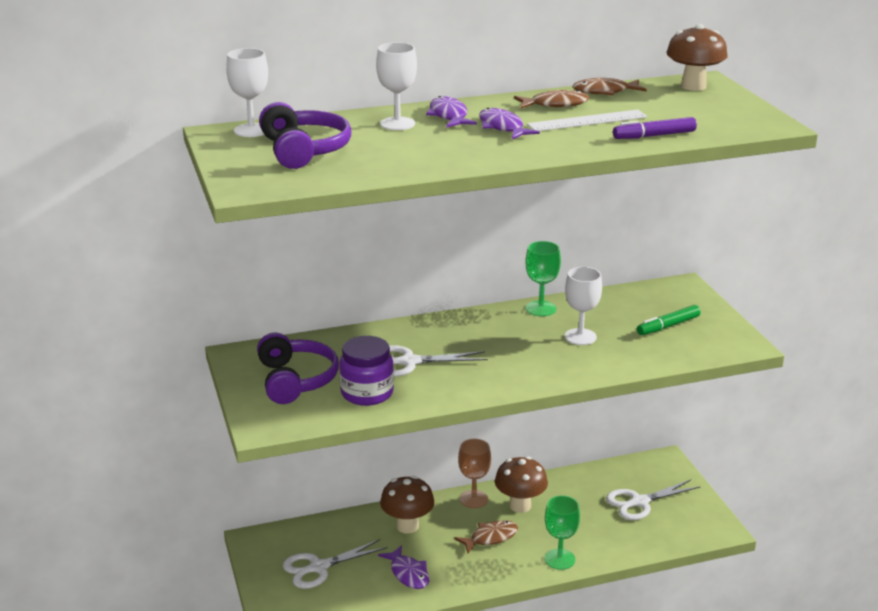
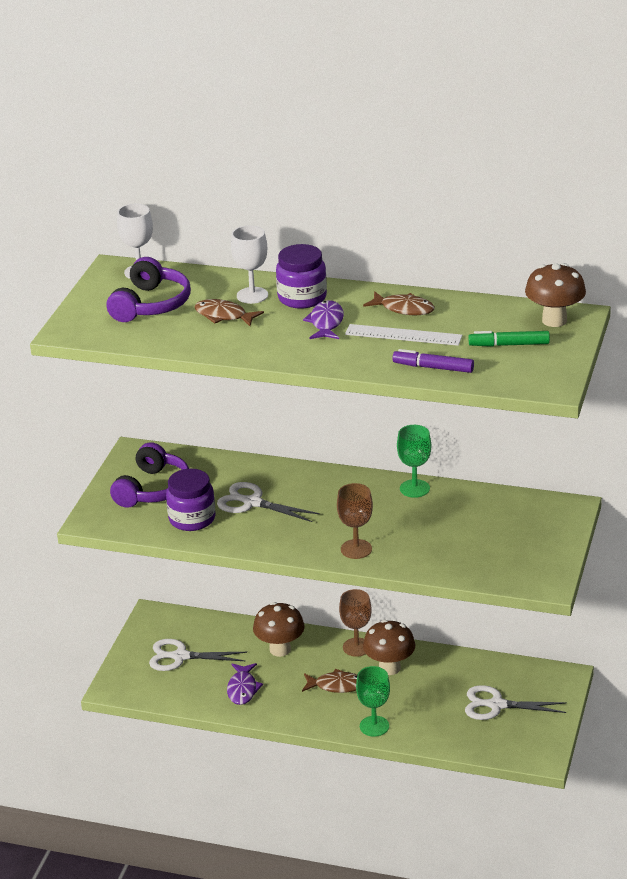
camera: 35 degrees right, 5 degrees up
purple fish [426,96,477,128] -> purple jar [276,244,327,309]
white goblet [565,267,602,345] -> none
brown fish [573,78,647,96] -> brown fish moved to [195,299,264,326]
green marker [637,305,700,335] -> green marker moved to [469,331,550,347]
none -> brown goblet [337,483,373,559]

